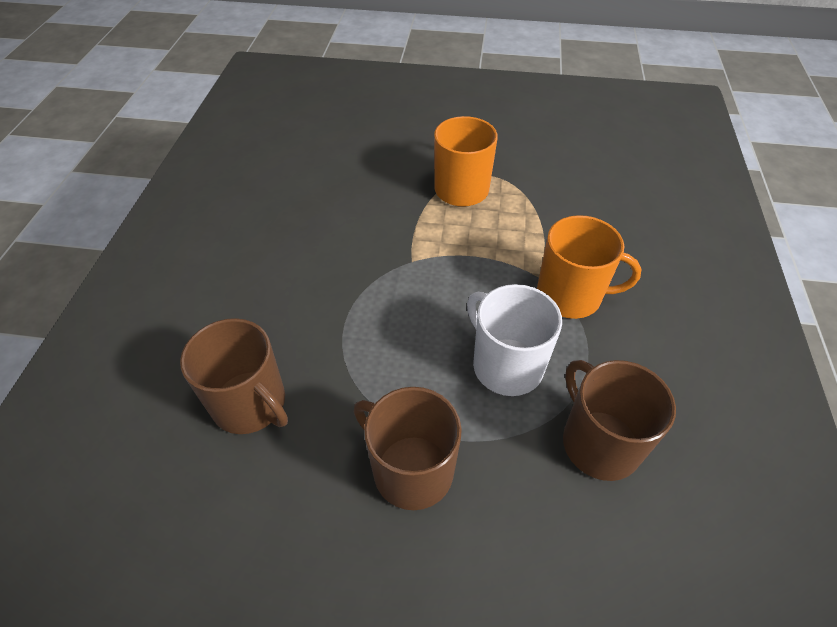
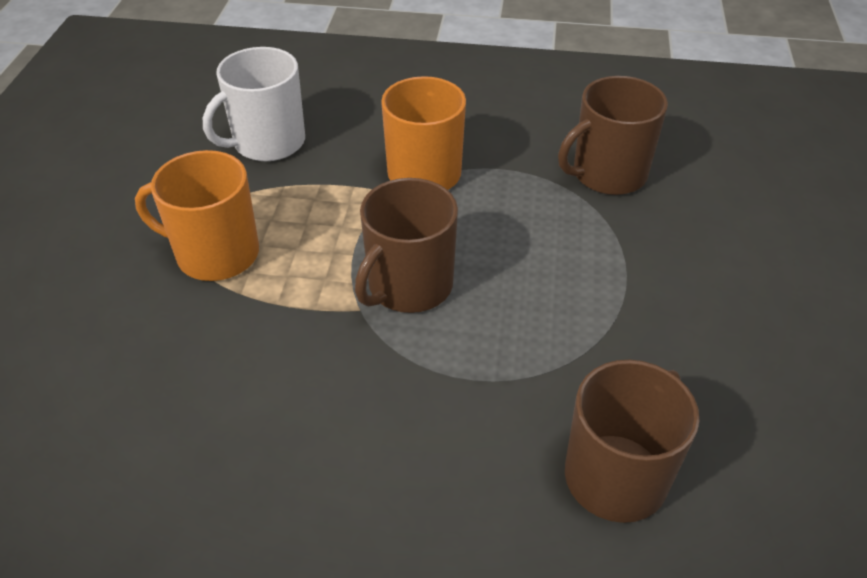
camera: 90 degrees left, 5 degrees down
brown mug [354,387,462,510] -> brown mug moved to [355,178,458,313]
white mug [467,284,562,396] -> white mug moved to [203,47,305,161]

